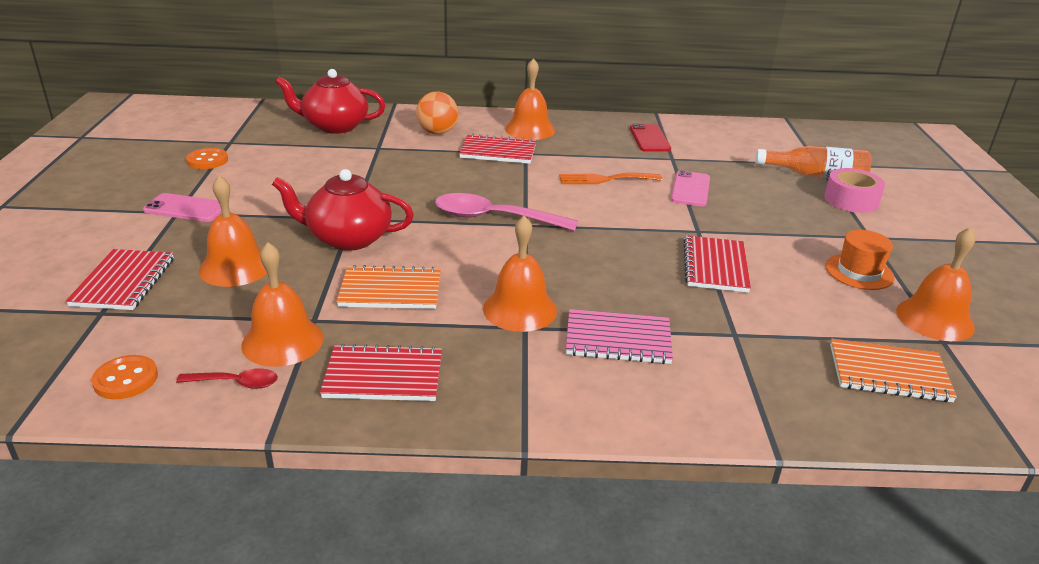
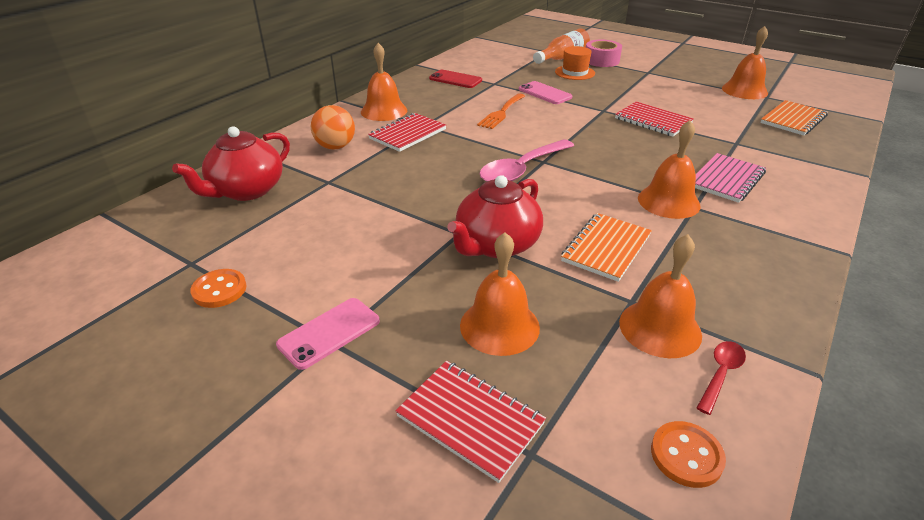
camera: 55 degrees left, 5 degrees up
red notebook [320,344,442,401] -> none
orange hat [825,230,894,290] -> orange hat moved to [555,46,595,80]

